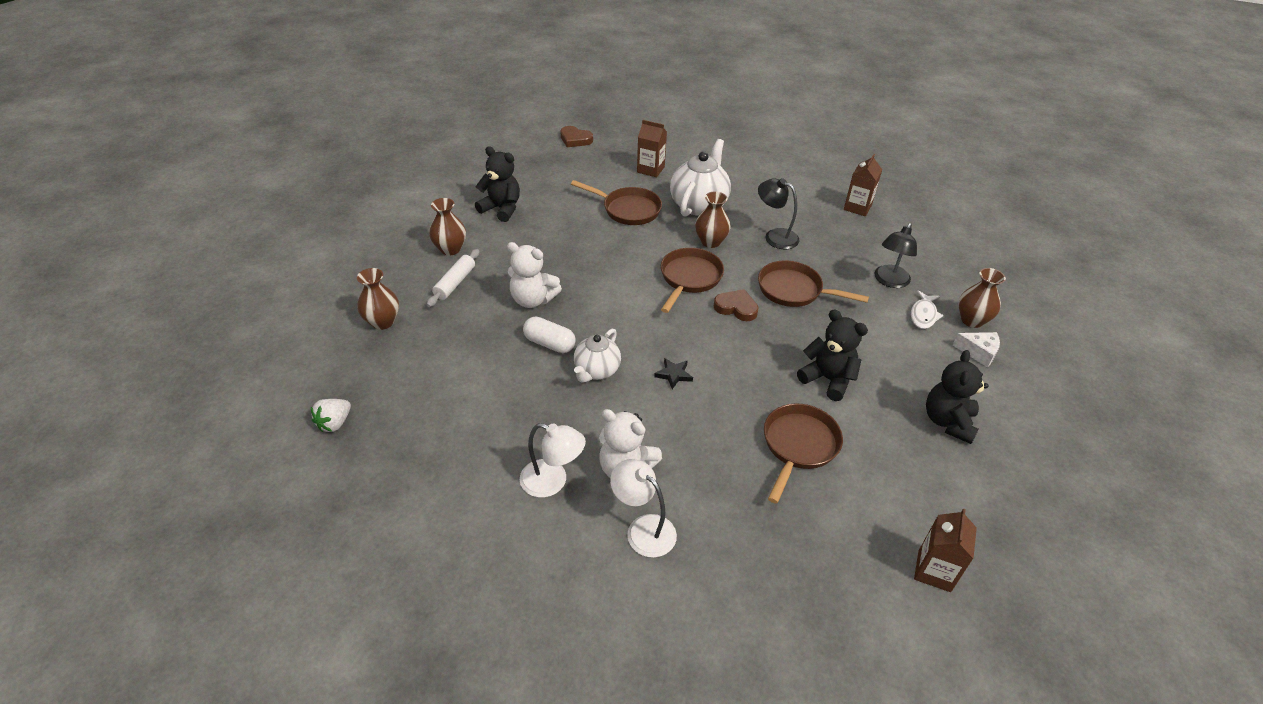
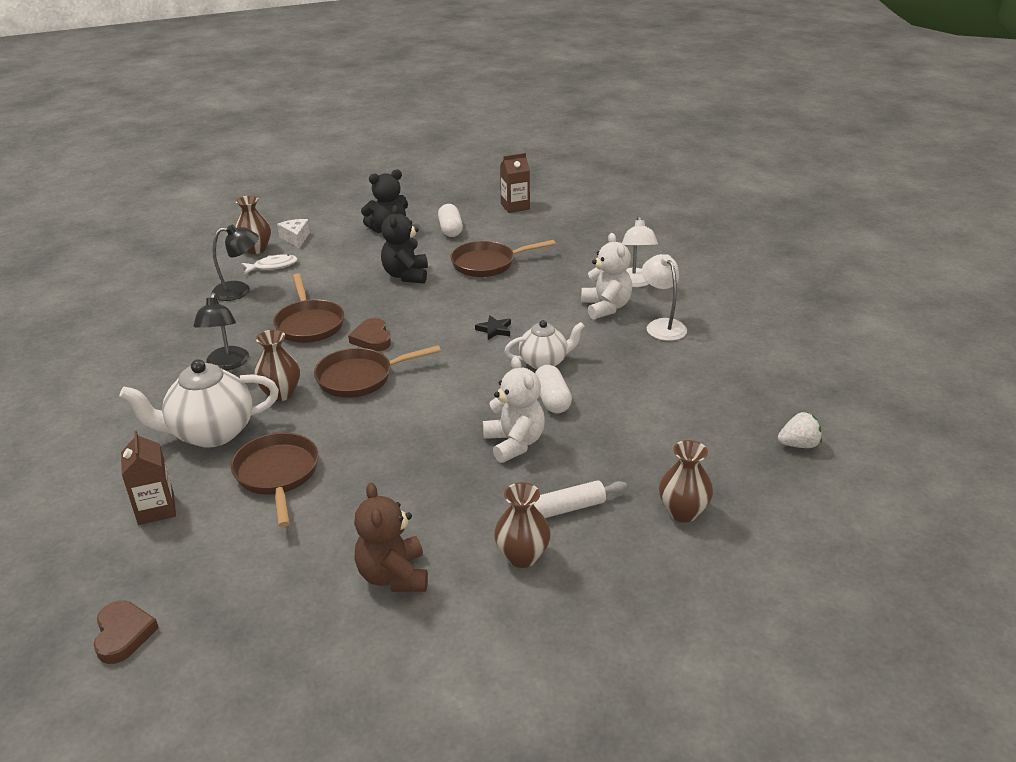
camera: 130 degrees left, 10 degrees down
black teddy bear [475,146,520,222] -> brown teddy bear [354,482,428,592]
brown carton [844,154,882,216] -> none
none -> white capsule [438,204,463,237]

